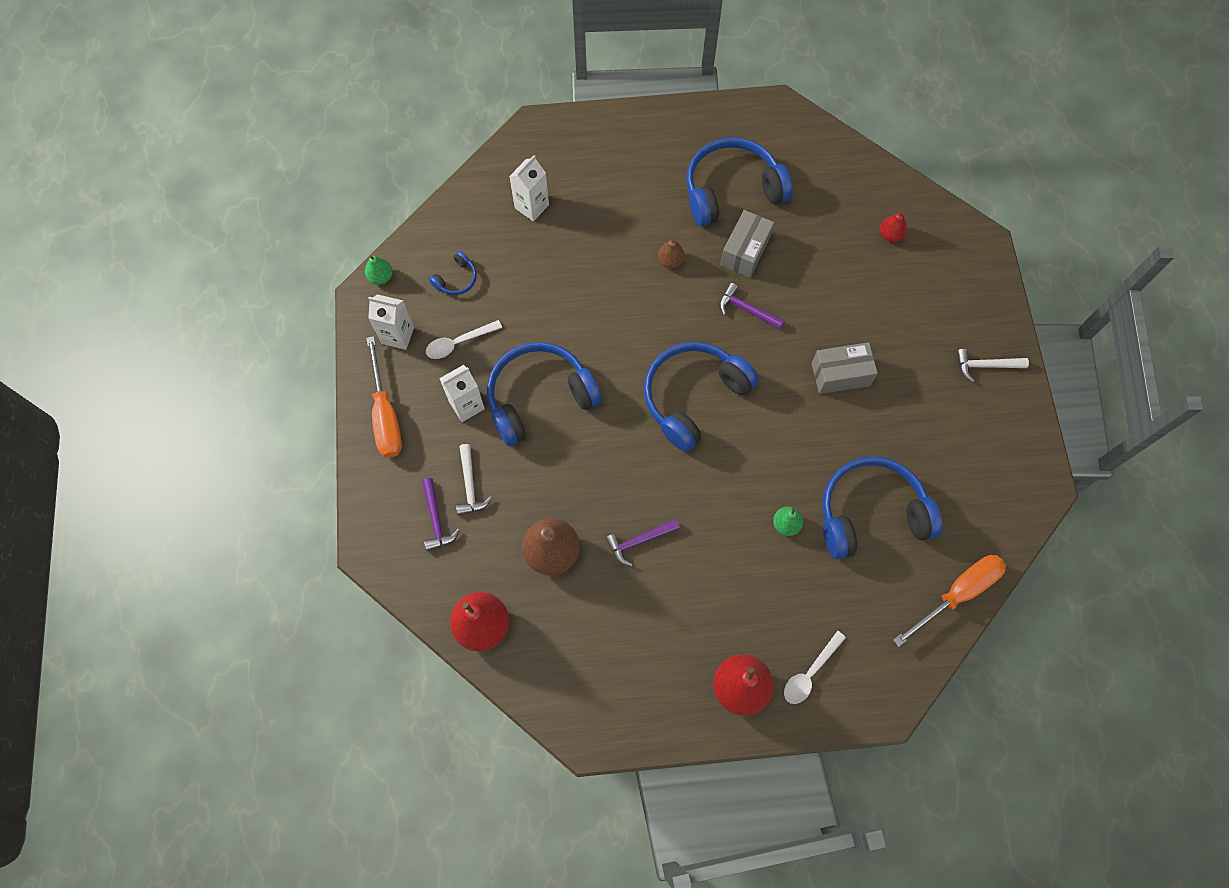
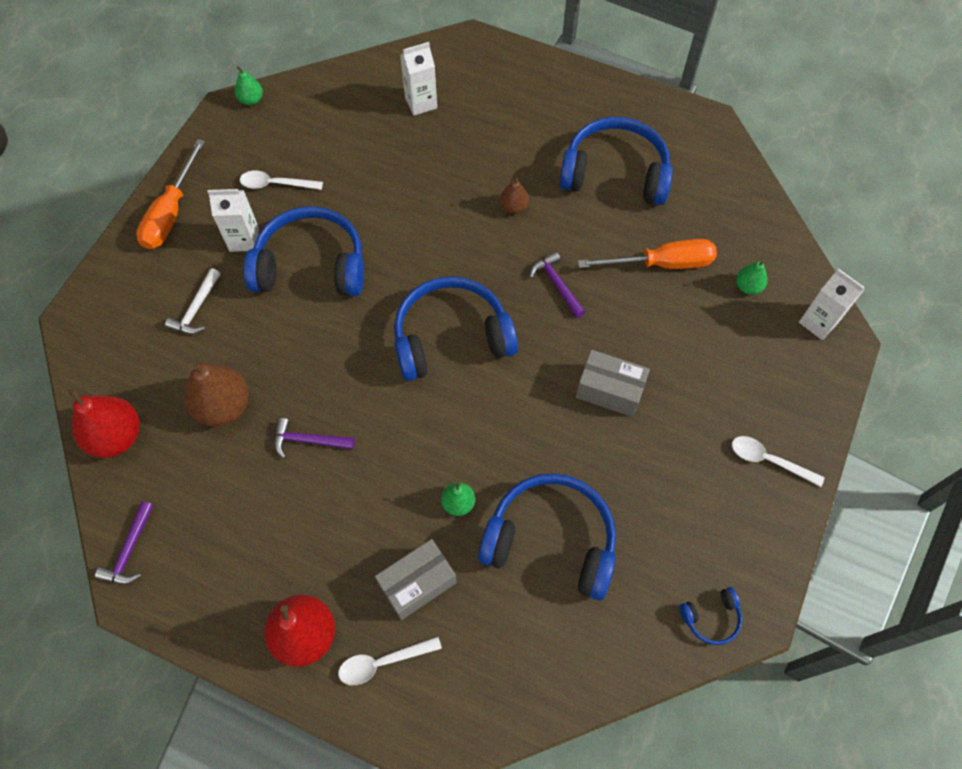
camera: 30 degrees right, 5 degrees down
white carton [368,294,414,350] -> white carton moved to [799,268,865,340]
purple hammer [422,478,460,551] -> purple hammer moved to [95,501,154,585]
blue headphones [429,251,477,295] -> blue headphones moved to [679,587,742,645]
grey box [720,210,774,278] -> grey box moved to [375,539,457,620]
red pear [880,212,907,242] -> green pear [736,260,768,295]
orange screwdriver [893,555,1006,647] -> orange screwdriver moved to [578,239,717,269]
white hammer [957,349,1029,382] -> white spoon [732,436,825,487]

